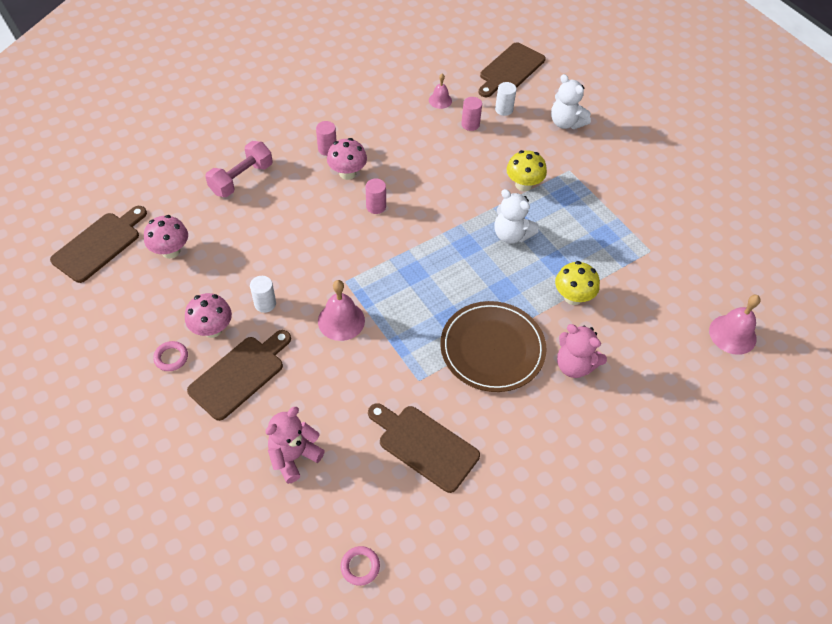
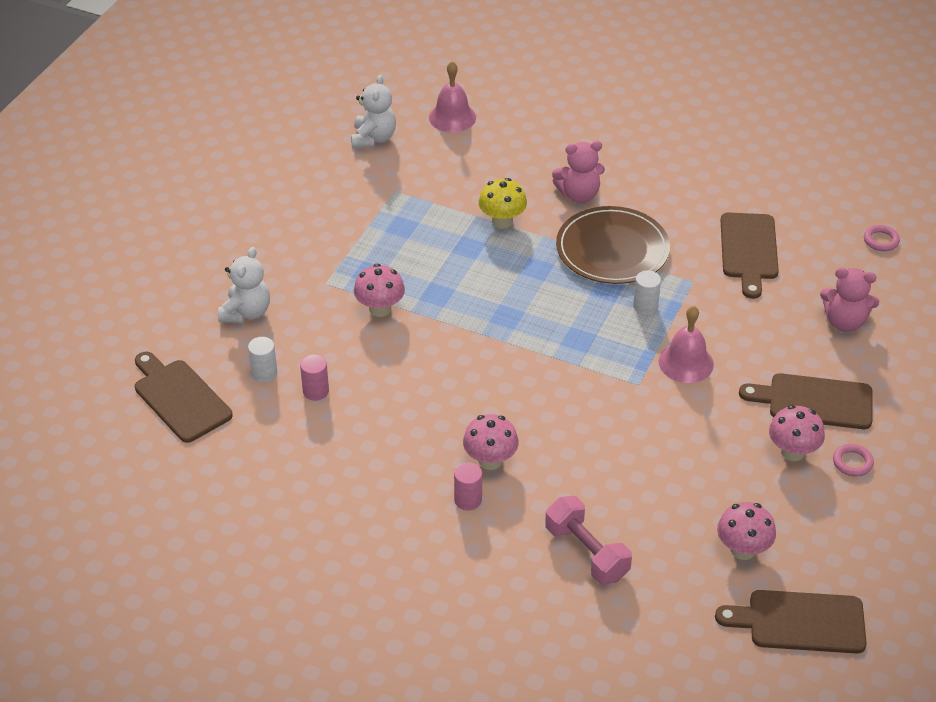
camera: 120 degrees left, 10 degrees down
pink dumbbell [205,141,273,197] -> pink dumbbell turned 45 degrees clockwise [545,496,632,585]
white cylinder [250,276,276,313] -> white cylinder moved to [633,270,661,315]
pink cylinder [365,178,386,214] -> none
pink bell [429,74,452,109] -> none
brown cutting board [479,42,546,97] -> brown cutting board turned 135 degrees counterclockwise [135,352,233,443]
white teddy bear [494,189,538,244] -> white teddy bear moved to [351,74,396,148]
yellow mushroom [506,150,547,191] -> pink mushroom [354,264,405,317]
pink teddy bear [557,324,607,378] -> pink teddy bear turned 75 degrees clockwise [552,141,605,203]

